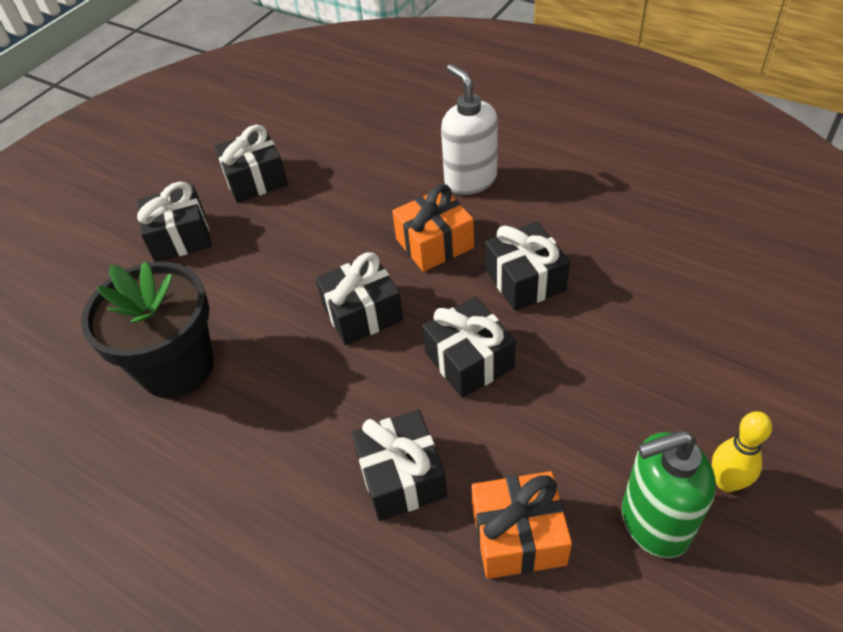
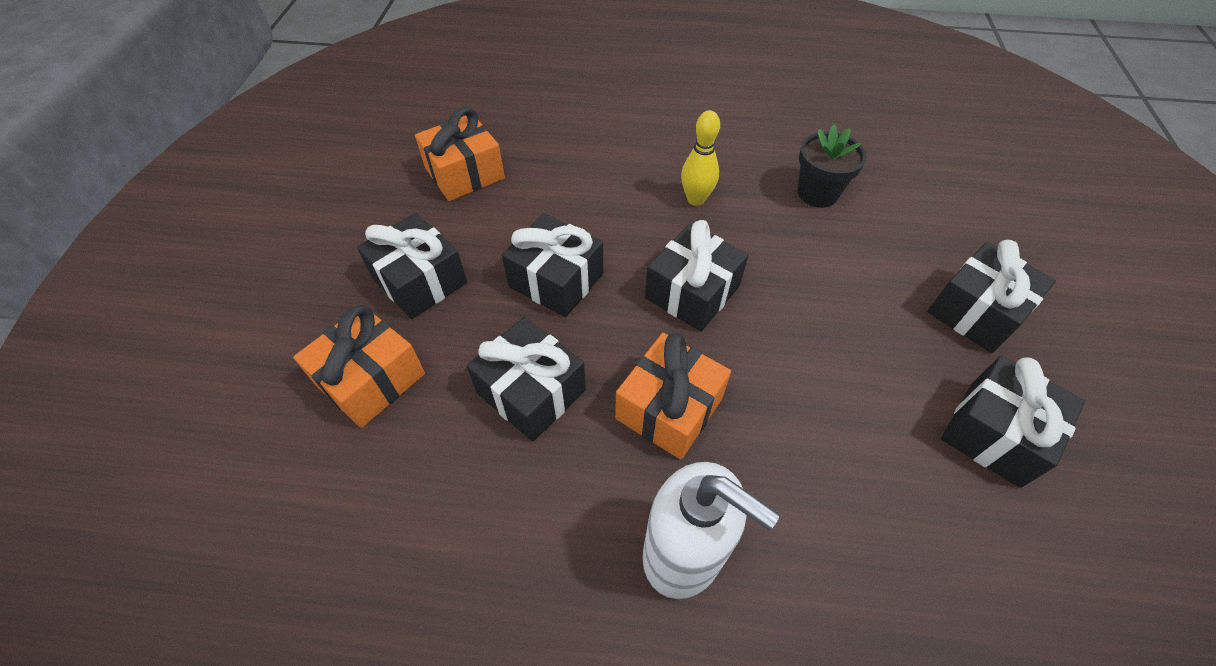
camera: 150 degrees right, 5 degrees up
black flower pot [81,261,214,398] -> black flower pot [798,125,867,208], size x0.56
black gift [351,410,447,521] -> black gift moved to [357,213,467,319]
green soap dispenser [622,430,716,558] -> none
yellow bowling pin [712,411,772,492] -> yellow bowling pin moved to [681,110,720,206]
none -> orange gift [293,305,425,428]

